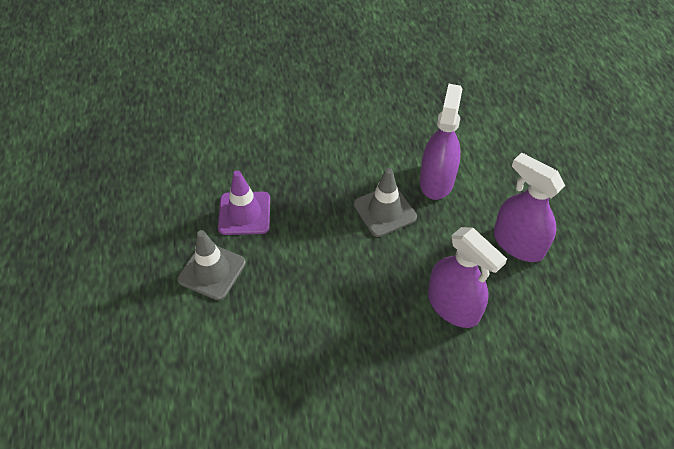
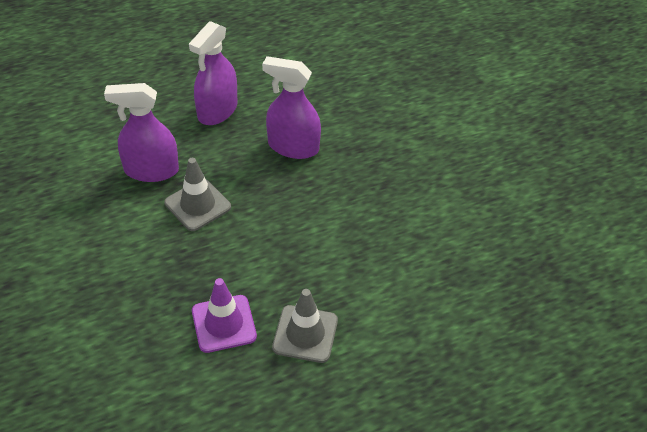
camera: 105 degrees left, 5 degrees down
purple spray bottle [428,227,507,328] -> purple spray bottle turned 105 degrees counterclockwise [262,56,321,159]

